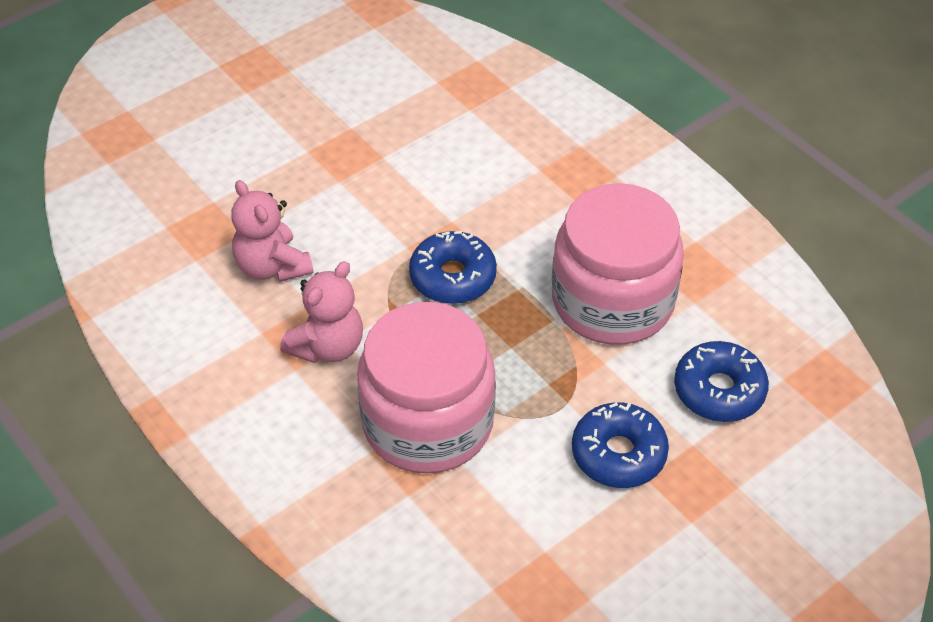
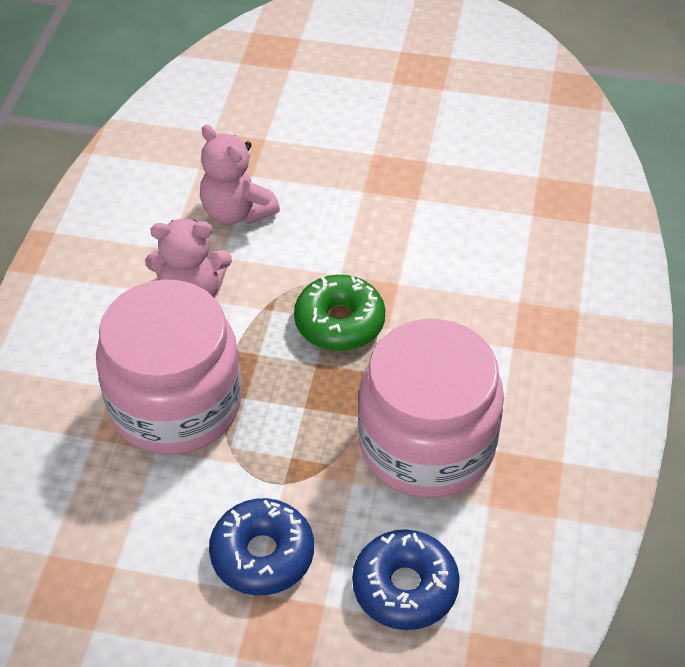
camera: 50 degrees right, 0 degrees up
pink teddy bear [231,180,313,282] -> pink teddy bear turned 60 degrees counterclockwise [200,125,280,224]
blue donut [409,231,497,304] -> green donut [294,275,385,351]

